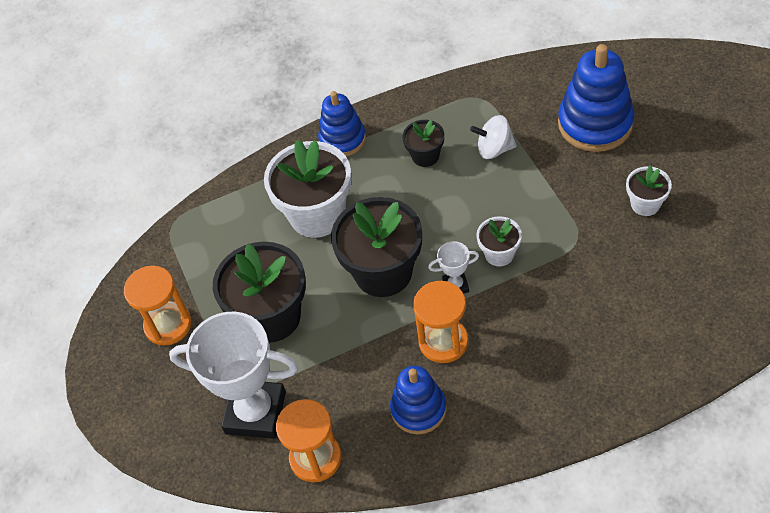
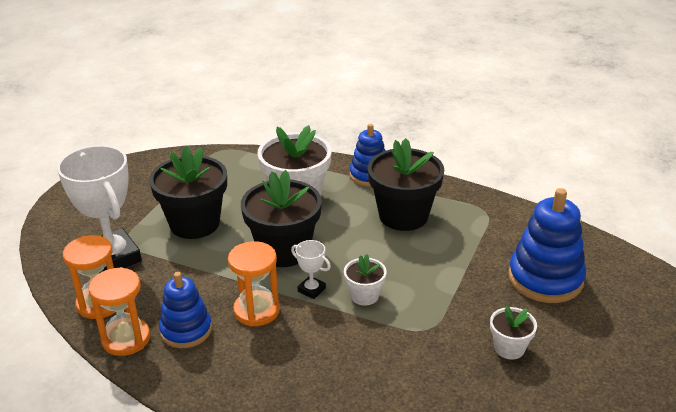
camera: 40 degrees right, 20 degrees down
orange hourglass [124,266,191,346] -> orange hourglass moved to [88,267,150,356]
black flower pot [402,120,444,167] -> black flower pot [368,138,444,231], size x1.98
white spinning top [470,115,517,159] -> none

